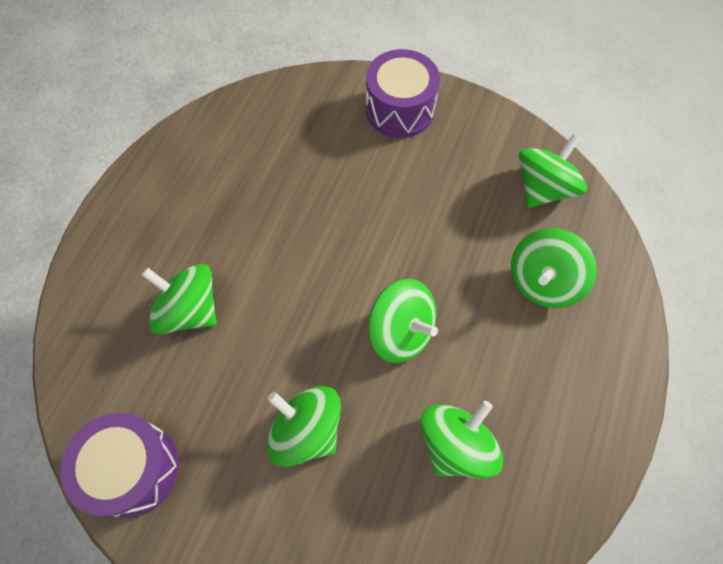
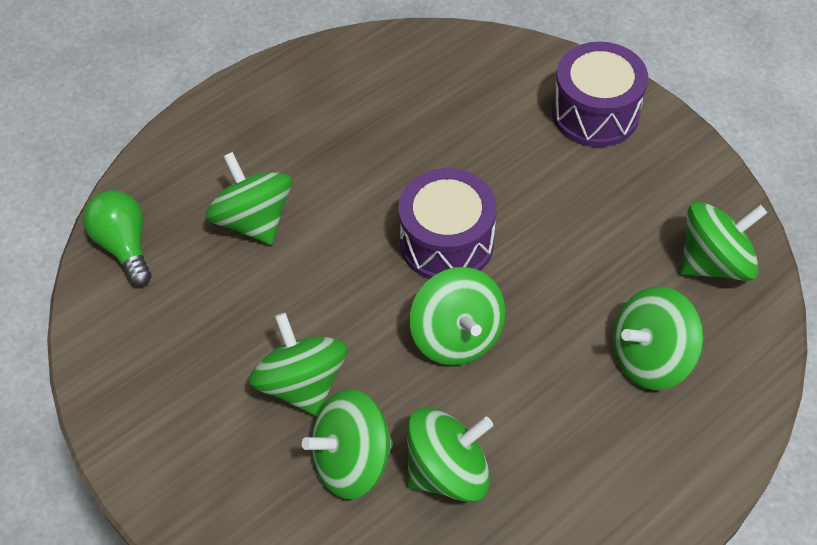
camera: 30 degrees right, 10 degrees down
purple drum [60,413,179,518] -> purple drum moved to [398,168,497,279]
none -> green light bulb [83,190,151,286]
none -> green spinning top [302,389,393,499]

